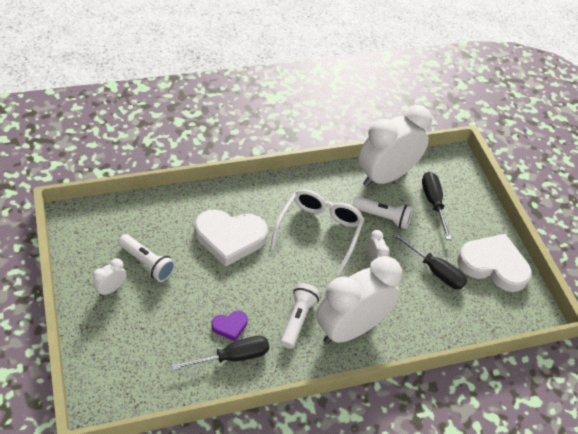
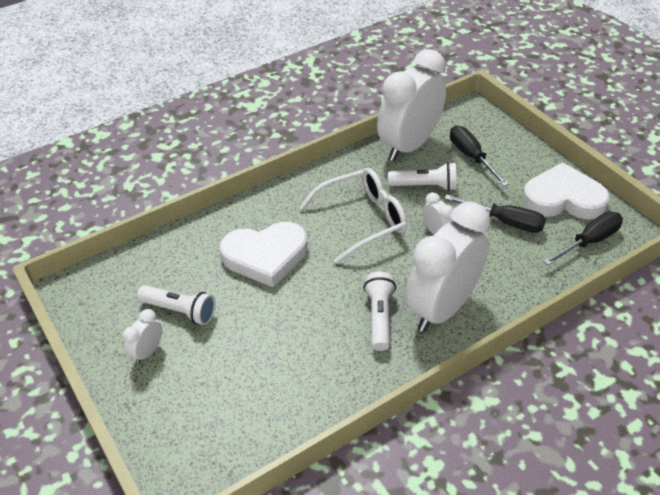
camera: 10 degrees left, 5 degrees down
black screwdriver [172,336,269,370] -> black screwdriver moved to [543,211,623,265]
purple heart [212,311,248,341] -> none
white glasses [270,189,364,275] -> white glasses turned 60 degrees clockwise [299,168,407,264]

